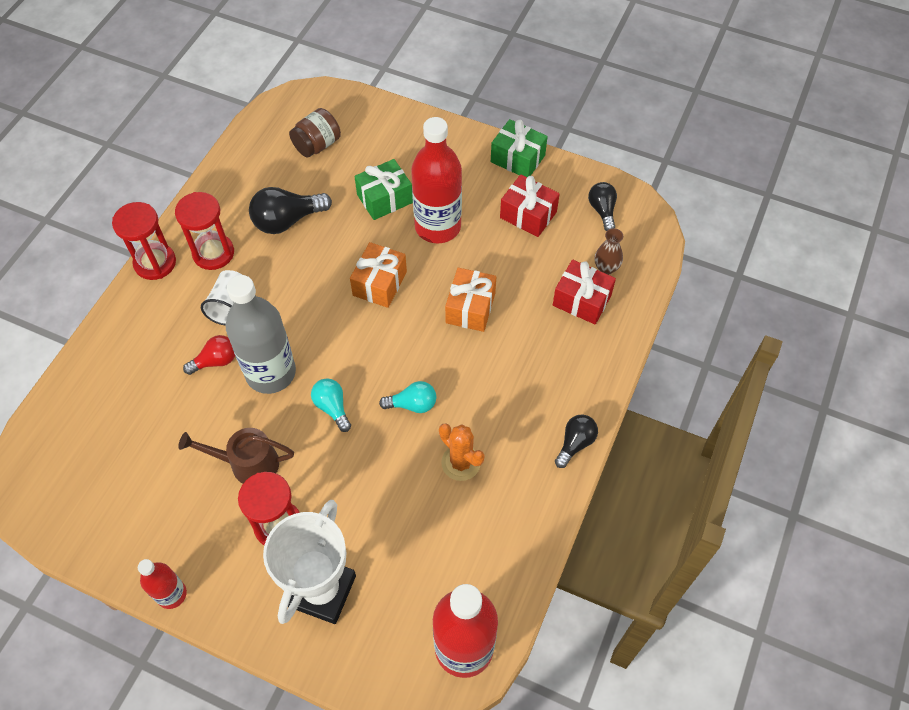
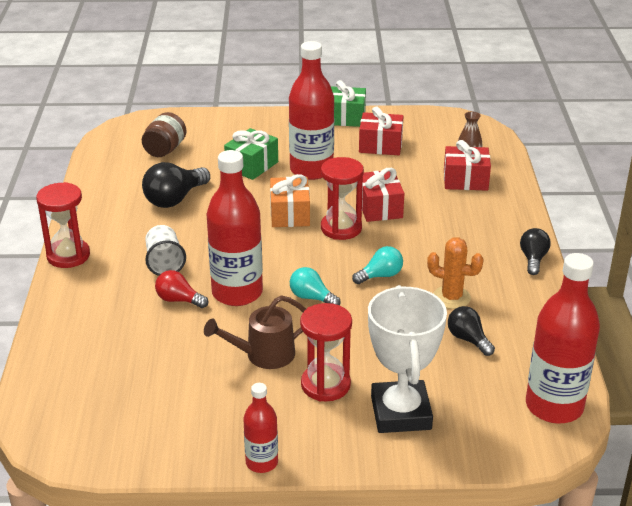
camera: 25 degrees left, 25 degrees down
red hourglass [175,192,234,270] -> red hourglass moved to [321,157,364,240]
red light bulb [183,335,235,375] -> red light bulb turned 105 degrees counterclockwise [155,270,208,308]
grey bottle [226,275,296,394] -> red bottle [206,150,263,306]
orange gift [445,268,496,332] -> red gift [362,168,404,222]
black light bulb [588,182,617,231] -> black light bulb moved to [448,306,495,356]

